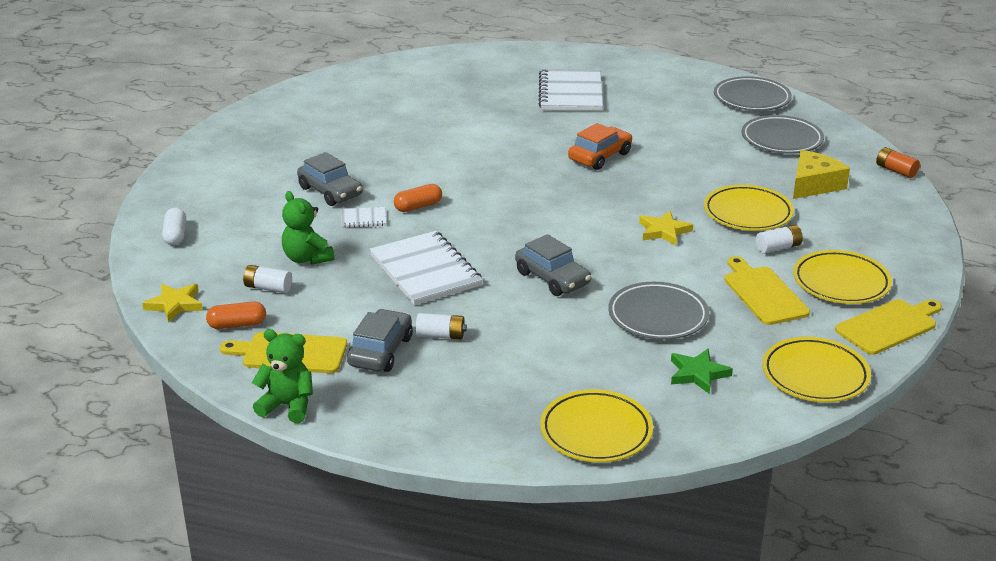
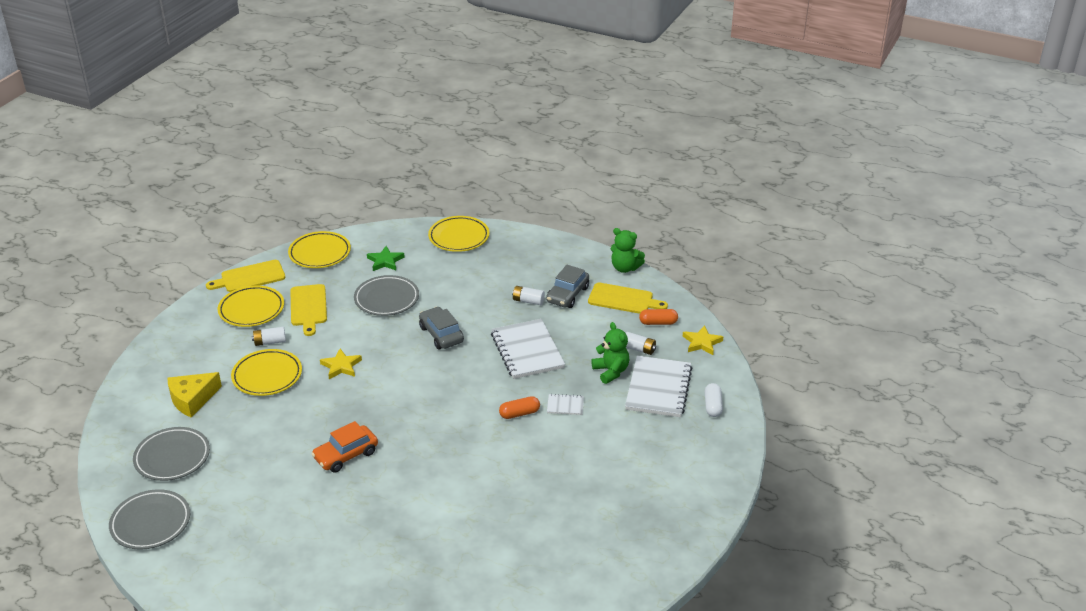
camera: 170 degrees left, 5 degrees up
grey car [297,152,363,206] -> none
white notebook [538,69,603,111] -> white notebook moved to [625,356,692,417]
orange battery [876,147,920,178] -> none

